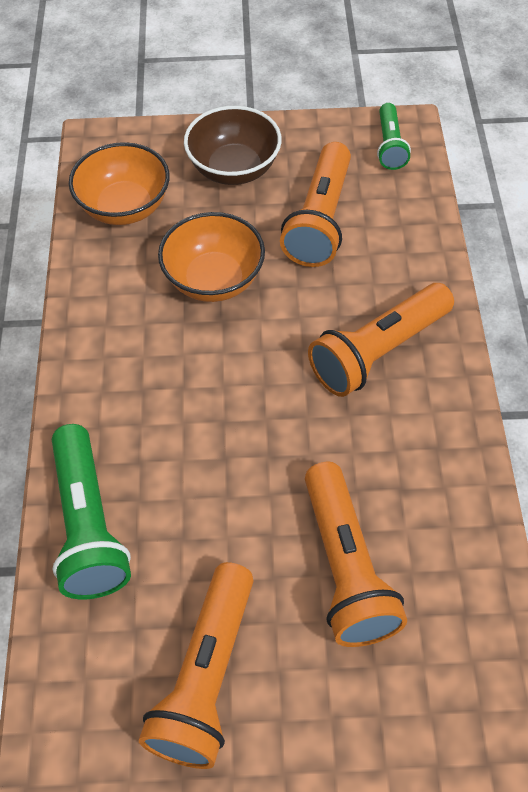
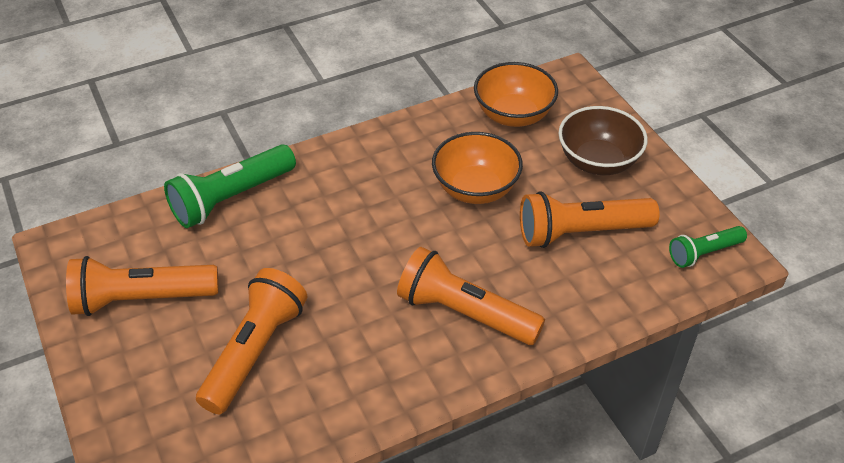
camera: 65 degrees right, 10 degrees down
orange flashlight [305,462,407,647] -> orange flashlight turned 150 degrees clockwise [196,268,307,414]

